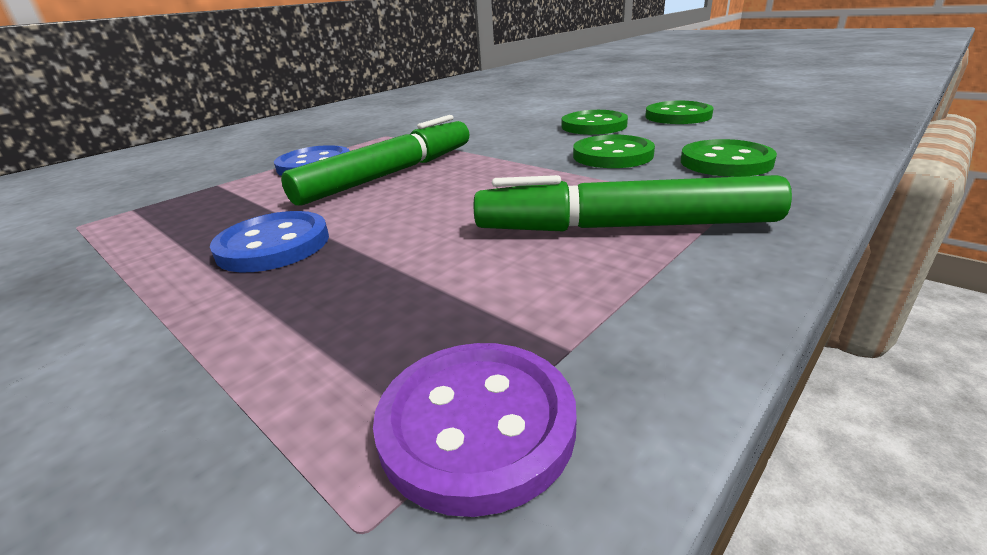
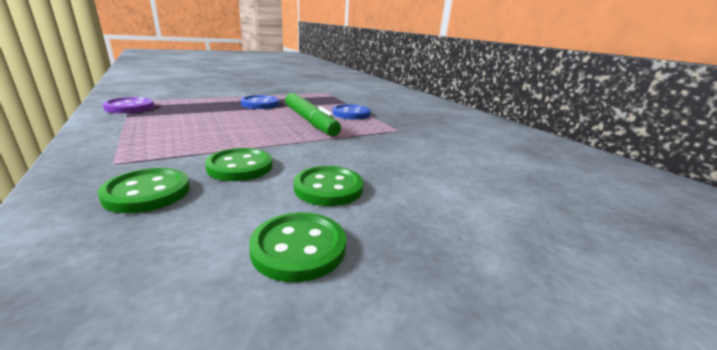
camera: 105 degrees right, 5 degrees down
green marker [474,175,792,231] -> none

